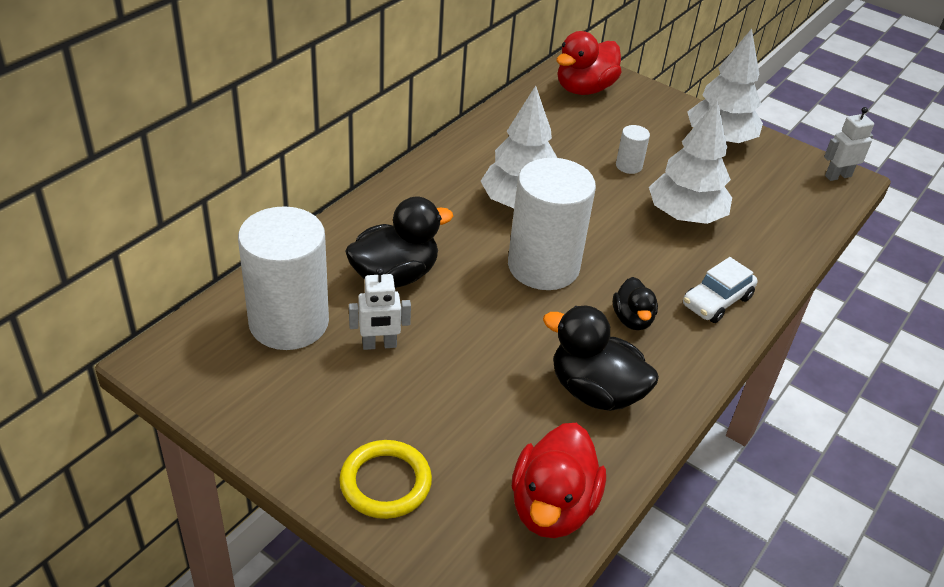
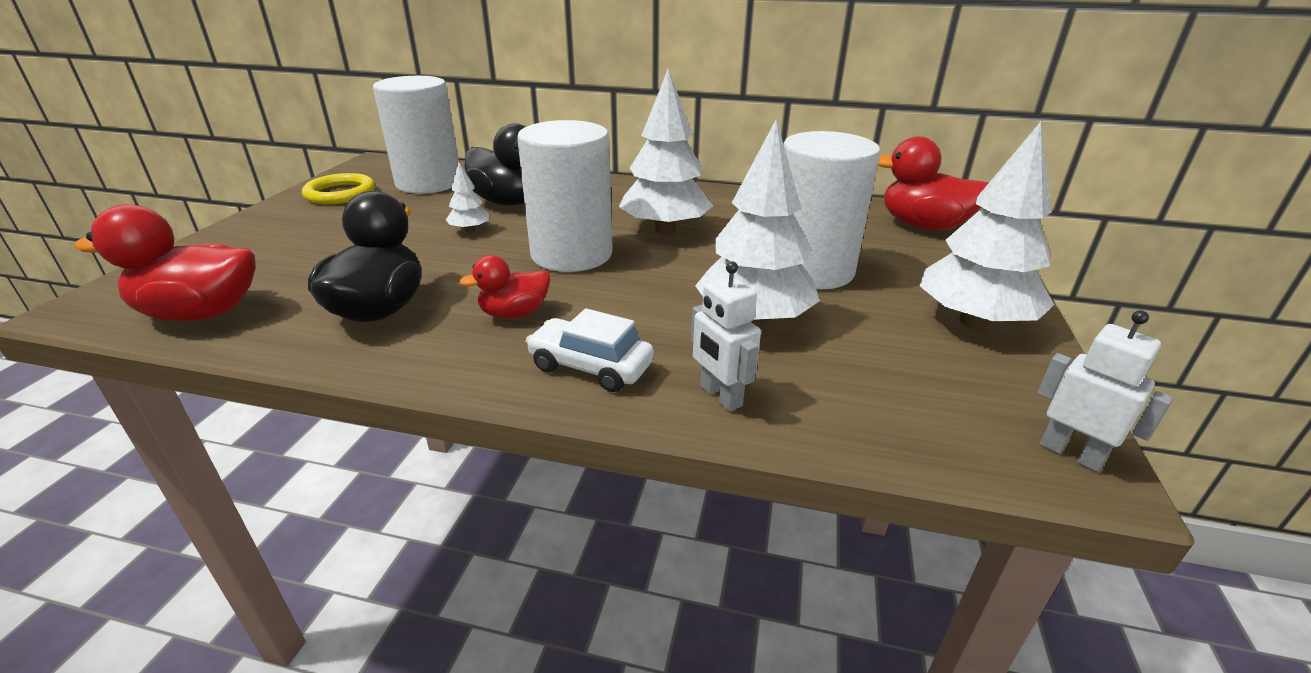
camera: 70 degrees right, 10 degrees down
yellow ring [339,440,432,519] -> yellow ring moved to [302,173,375,204]
white robot [349,267,411,350] -> white robot moved to [691,261,761,412]
black duck [613,277,658,330] -> red duck [459,255,550,318]
white cylinder [616,125,650,174] -> white cylinder [783,131,880,289], size x2.36
none -> white tree [446,162,489,232]

